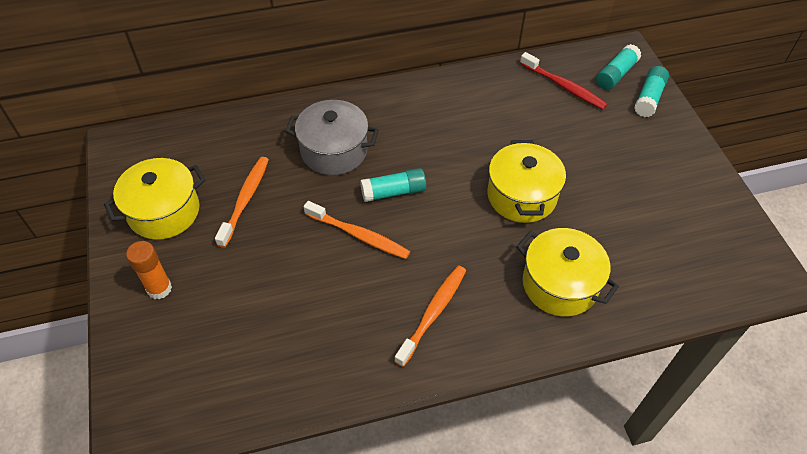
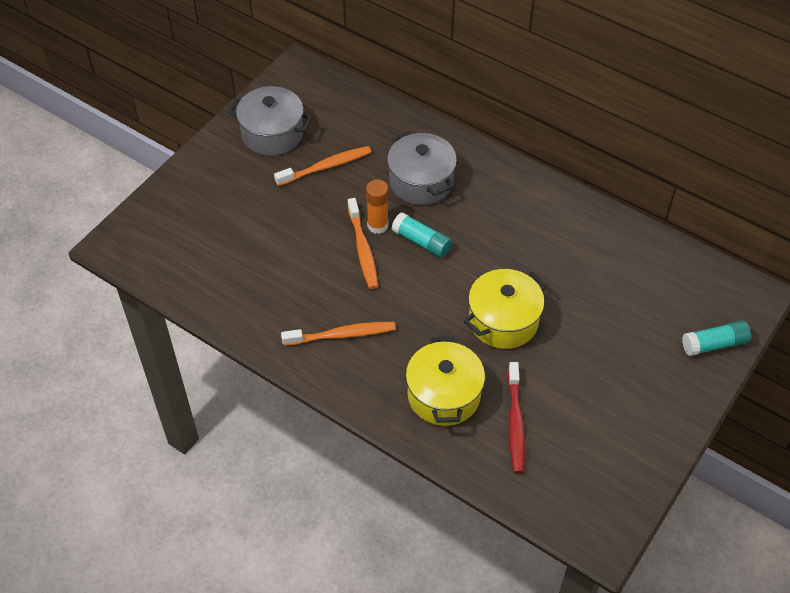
camera: 50 degrees right, 0 degrees up
yellow pot [104,158,206,240] -> grey pot [228,86,313,156]
orange glue stick [126,241,172,299] -> orange glue stick moved to [366,180,389,234]
red toothbrush [520,52,608,110] -> red toothbrush moved to [508,362,525,474]
turquoise glue stick [596,44,641,90] -> none

